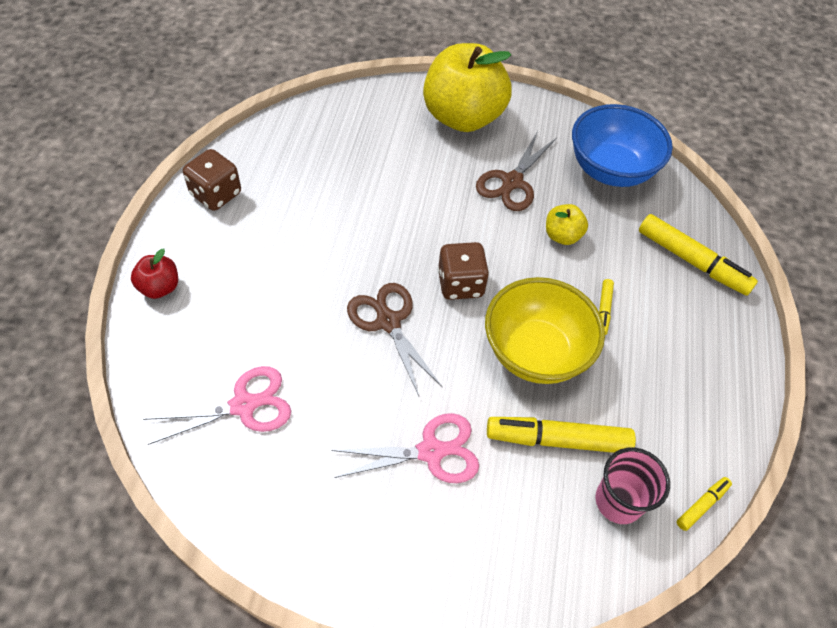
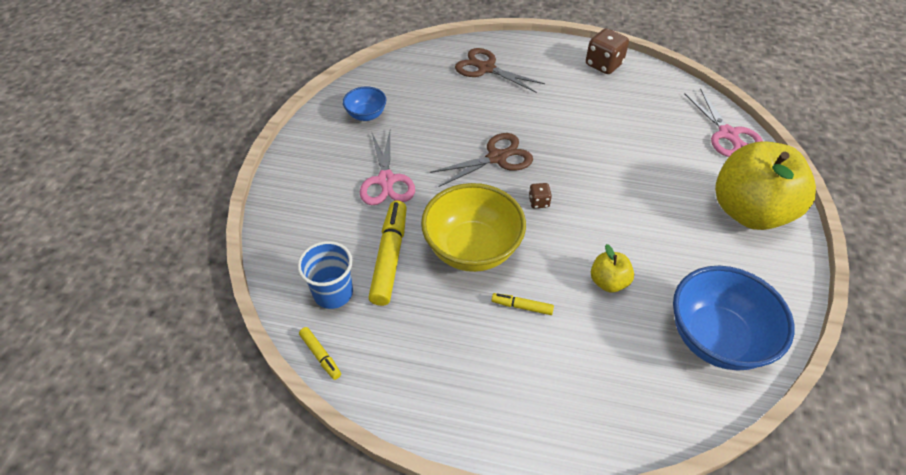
camera: 95 degrees right, 5 degrees down
red apple [131,249,178,299] -> none
pink scissors [143,366,291,445] -> pink scissors moved to [684,89,763,157]
brown dice [438,242,489,300] -> brown dice [529,183,552,209], size x0.52
brown scissors [476,131,557,211] -> brown scissors moved to [455,48,545,93]
pink cup [595,448,670,524] -> blue cup [297,241,353,309]
yellow marker [639,214,758,296] -> none
none -> blue bowl [343,86,386,121]

